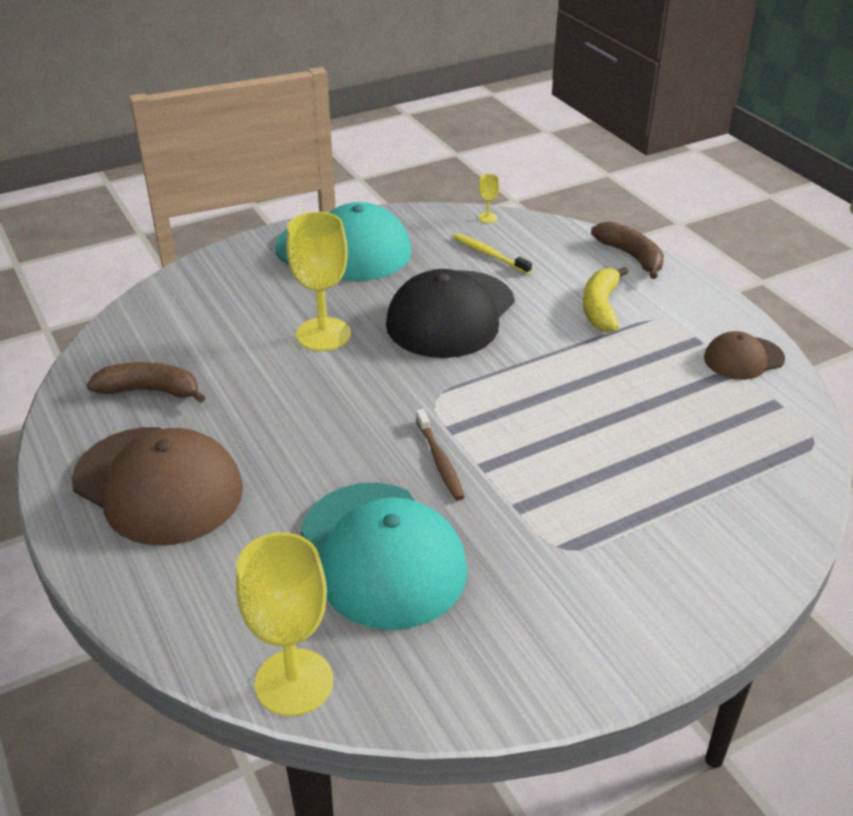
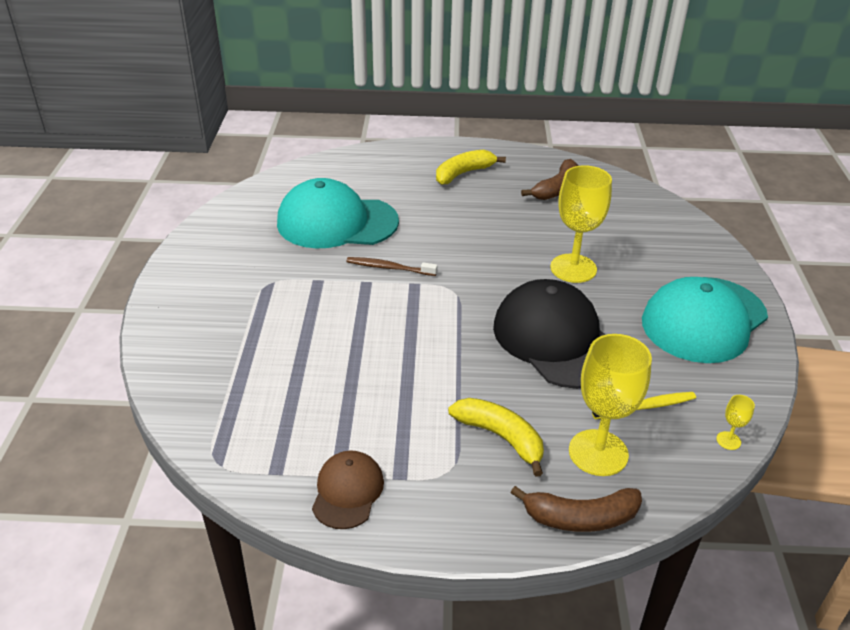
camera: 120 degrees right, 0 degrees up
brown cap [72,427,243,545] -> yellow banana [436,150,506,185]
yellow goblet [236,532,333,716] -> yellow goblet moved to [569,334,652,476]

